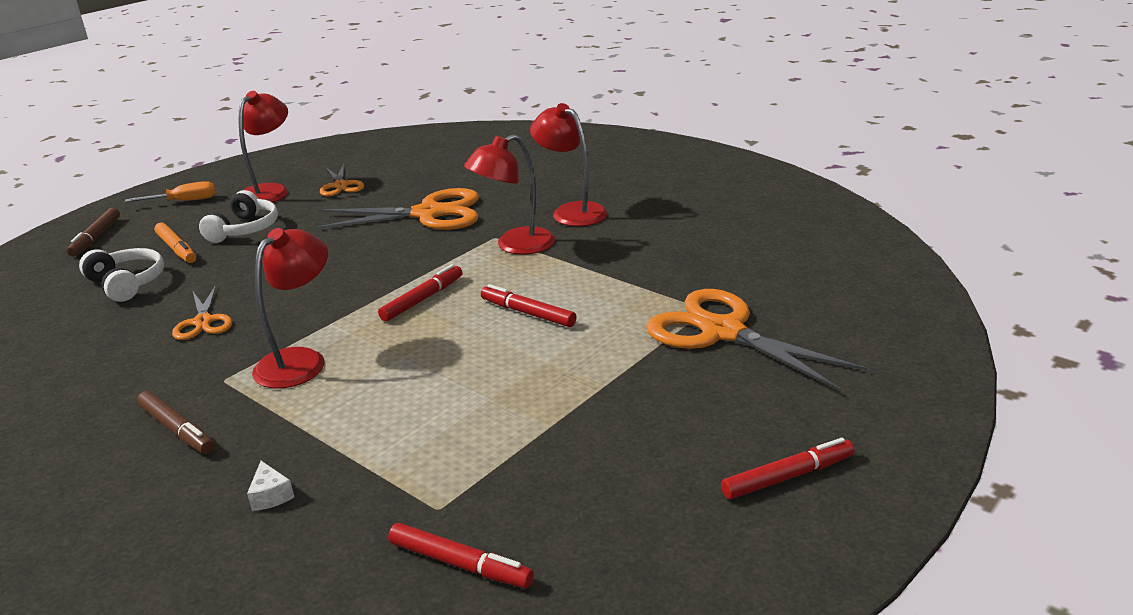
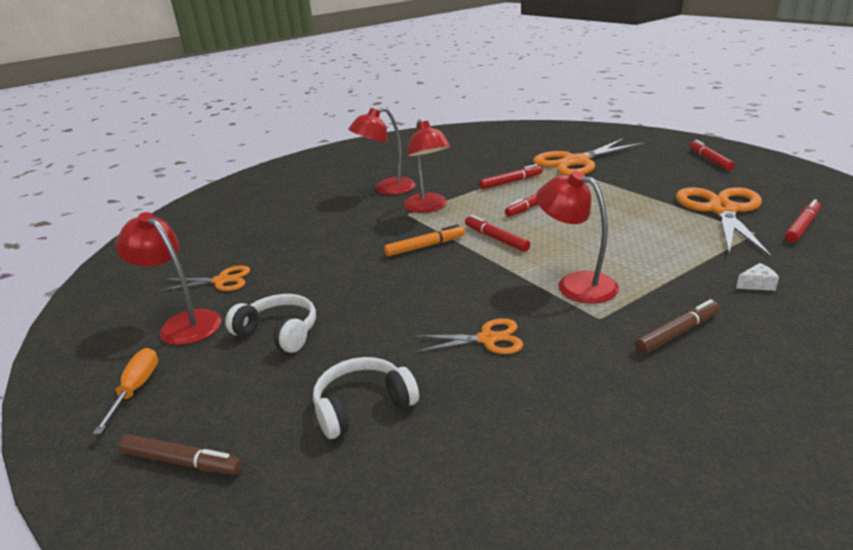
camera: 75 degrees left, 0 degrees up
orange marker [154,222,196,263] -> orange marker moved to [384,224,465,256]
orange scissors [312,188,479,230] -> orange scissors moved to [676,187,772,258]
none -> red marker [479,164,543,189]

